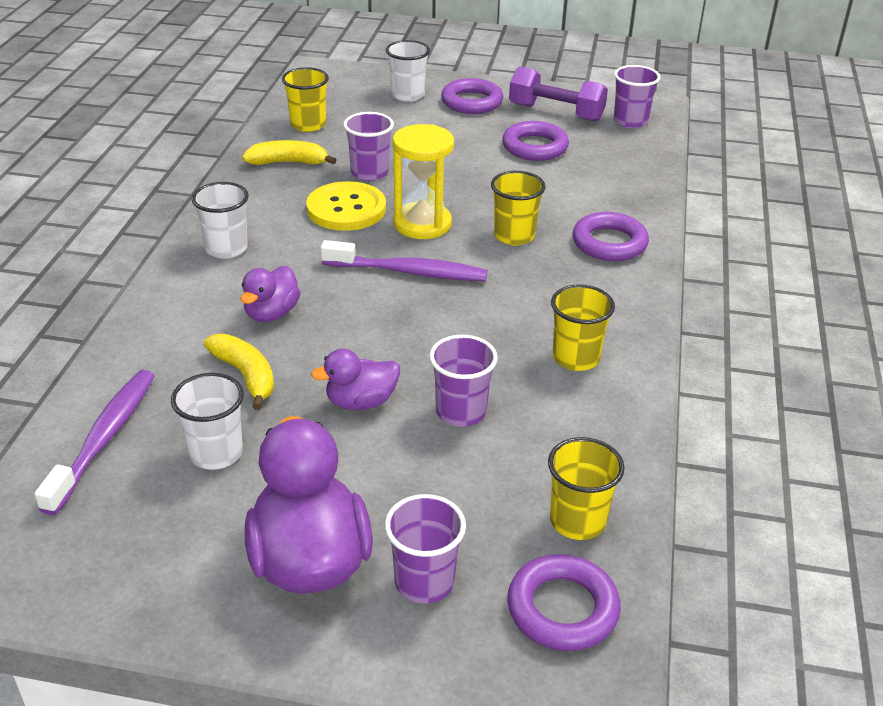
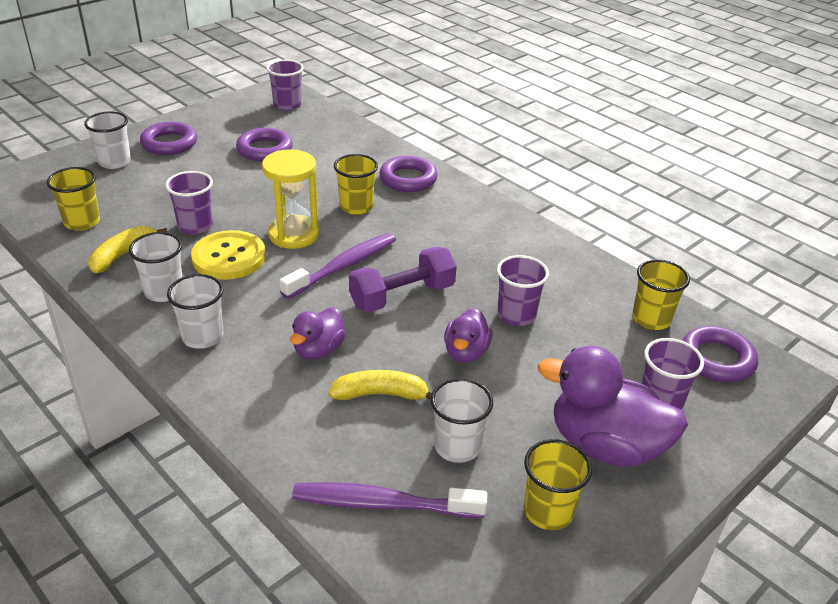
camera: 55 degrees left, 0 degrees up
purple toothbrush [35,370,155,515] -> purple toothbrush turned 45 degrees counterclockwise [292,482,487,518]
purple duck [240,266,301,322] -> purple duck turned 60 degrees clockwise [290,307,346,359]
purple dumbbell [509,66,608,122] -> purple dumbbell moved to [349,247,457,312]
yellow cup [551,284,615,371] -> yellow cup moved to [524,439,592,530]
none -> white cup [129,232,182,302]

